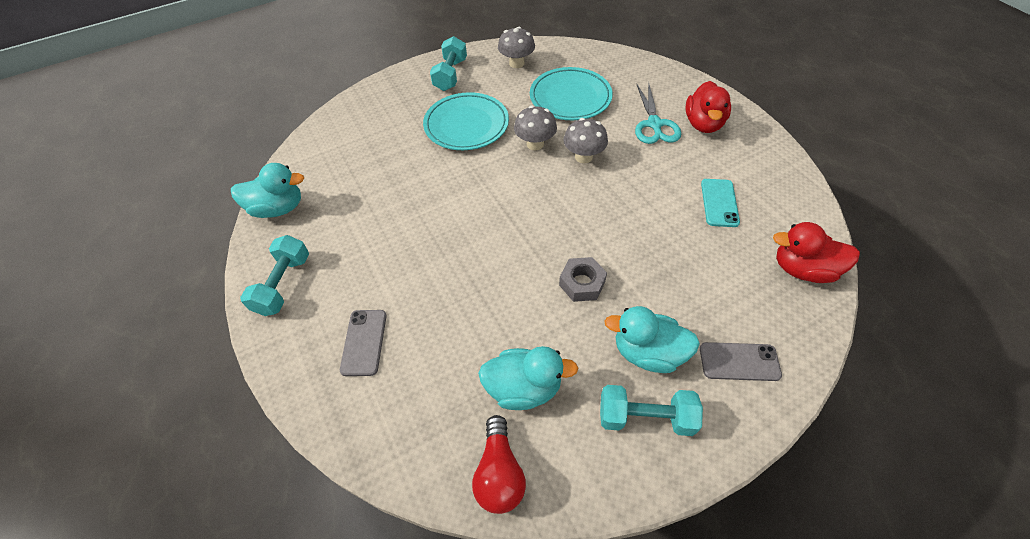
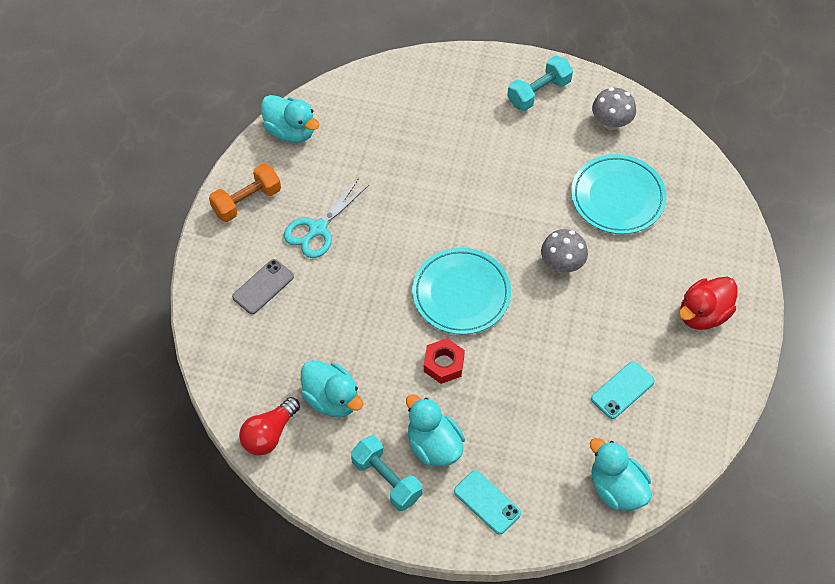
camera: 40 degrees right, 5 degrees up
turquoise dumbbell [240,235,309,316] -> orange dumbbell [209,163,281,222]
turquoise plate [423,92,509,150] -> turquoise plate moved to [412,248,511,335]
grey mushroom [514,106,557,151] -> none
grey nut [559,257,607,302] -> red nut [424,338,465,384]
turquoise scissors [635,82,681,144] -> turquoise scissors moved to [284,178,369,258]
grey phone [700,342,782,381] -> turquoise phone [454,470,521,535]
red duck [773,222,860,283] -> turquoise duck [590,438,651,511]

